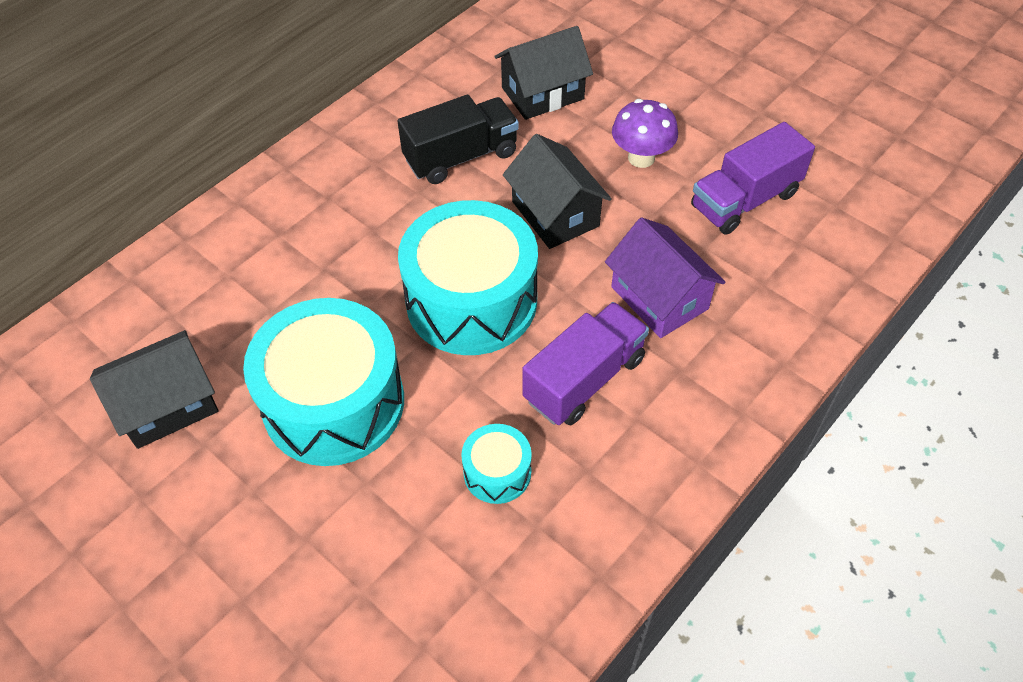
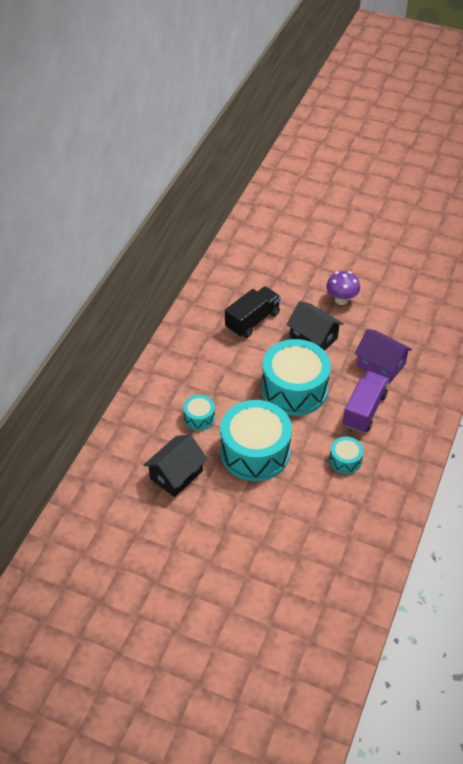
camera: 20 degrees left, 5 degrees down
black house [494,26,593,120] -> none
purple truck [691,122,815,234] -> none
none -> turquoise drum [183,395,215,431]

